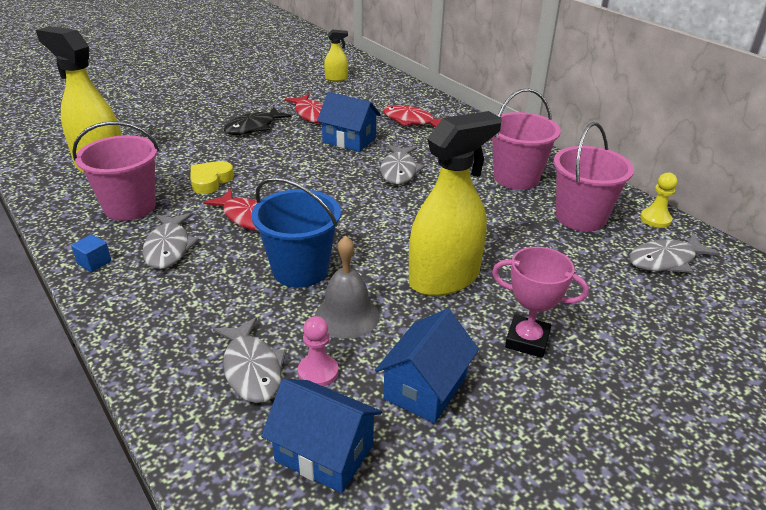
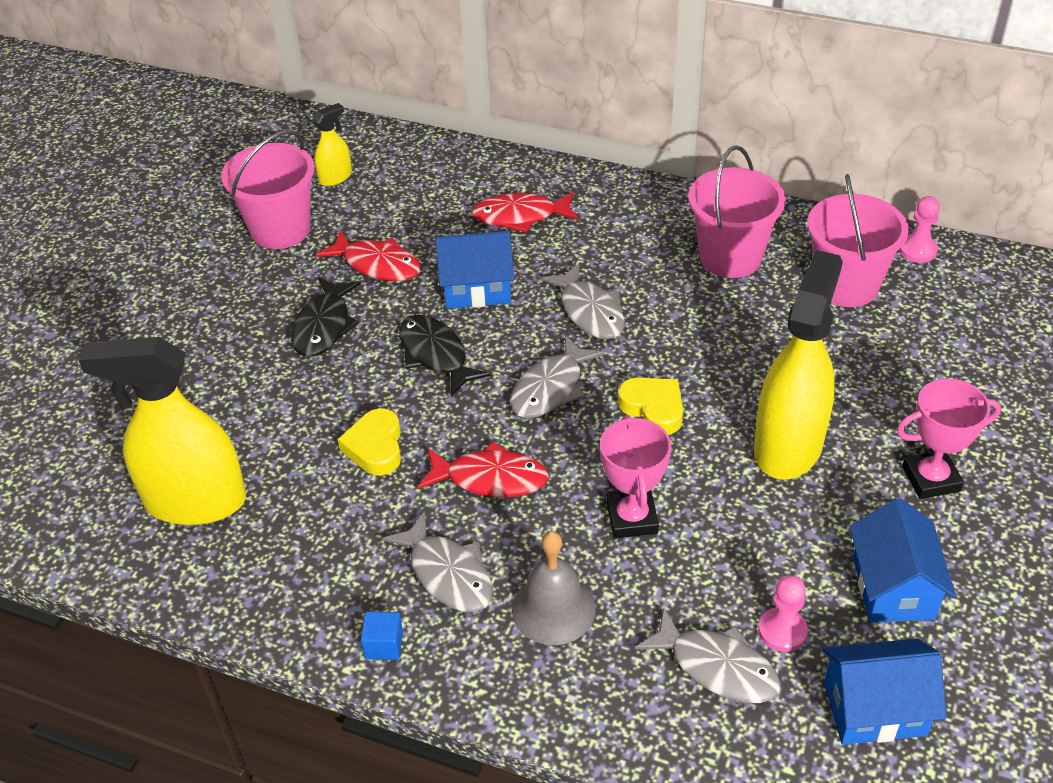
camera: 30 degrees left, 10 degrees up
pink bucket [72,121,159,221] -> pink bucket moved to [221,130,315,249]
blue bucket [251,177,341,288] -> pink trophy [600,415,671,538]
grey bell [315,236,379,339] -> grey bell moved to [512,531,596,645]
grey fish [629,234,721,273] -> grey fish moved to [510,335,605,418]
yellow pawn [640,173,677,228] -> pink pawn [899,196,940,263]
none -> black fish [399,315,491,397]
none -> yellow heart [618,377,683,435]

